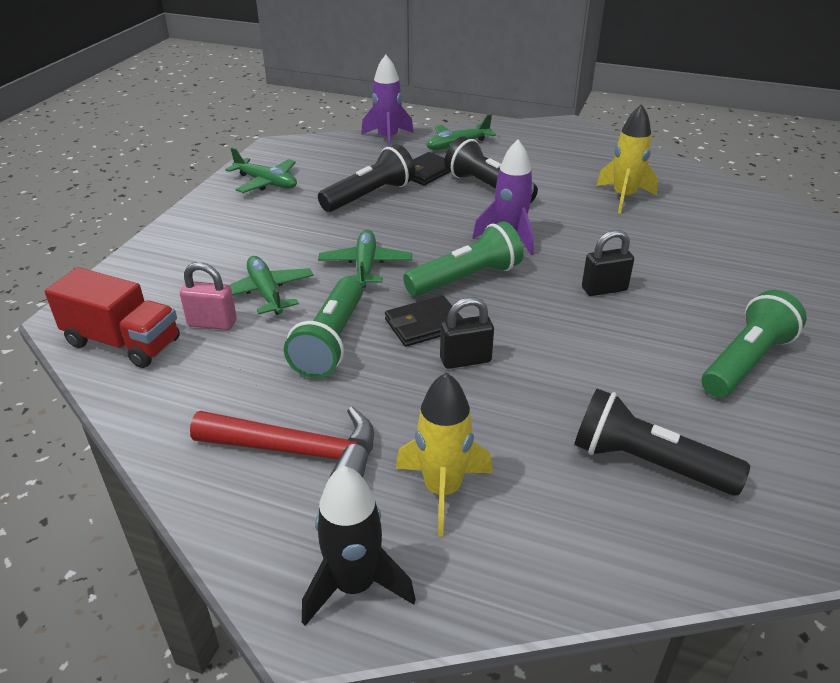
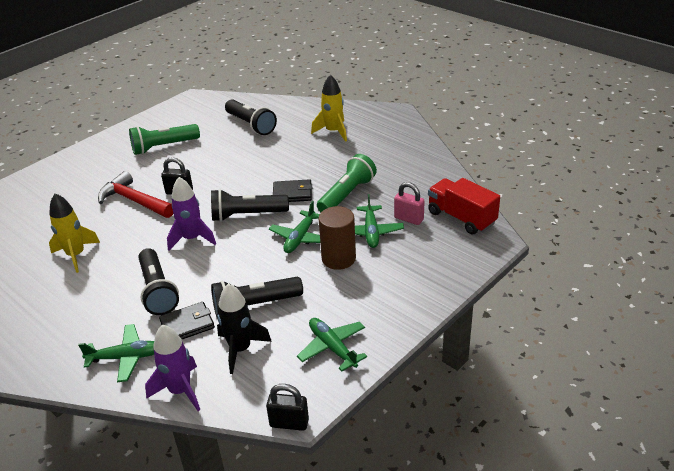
camera: 155 degrees left, 0 degrees up
red hammer [190,406,374,478] -> red hammer moved to [98,171,173,218]
black rocket [302,466,416,626] -> black rocket moved to [217,283,272,374]
green flashlight [403,221,523,297] -> black flashlight [211,189,289,222]
black padlock [440,297,494,369] -> black padlock moved to [266,384,309,431]
none -> brown cylinder [318,206,356,270]

